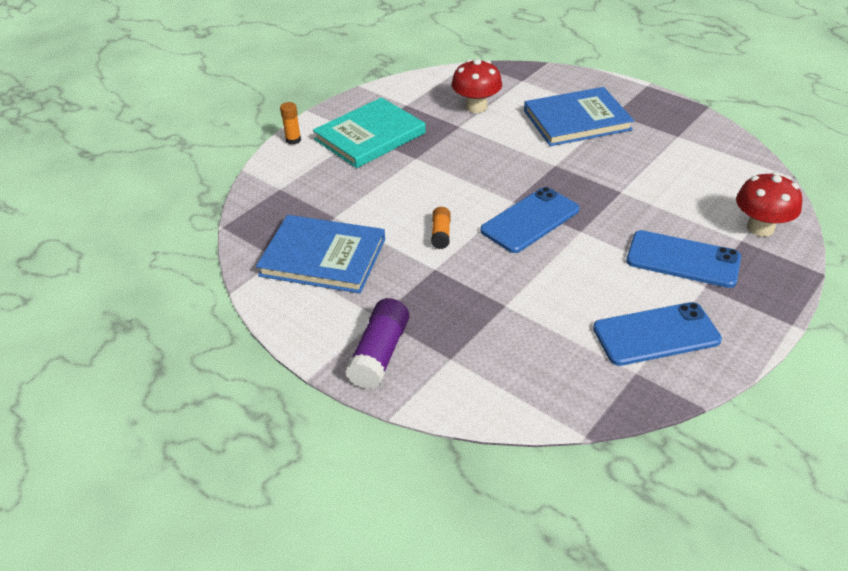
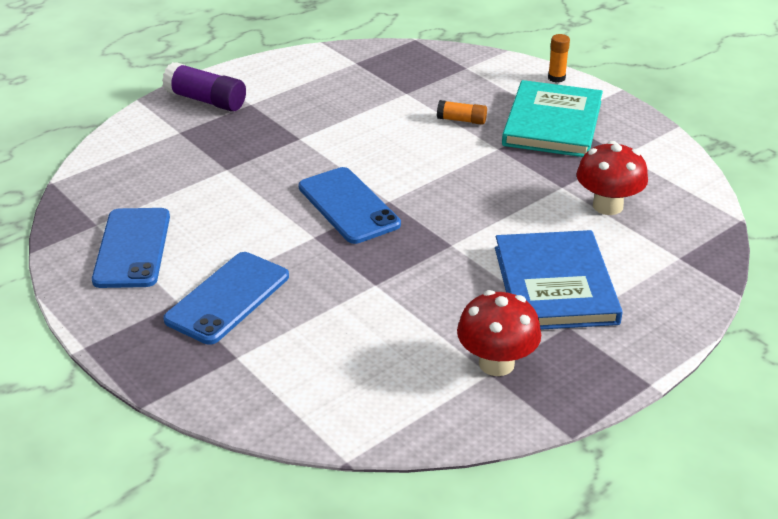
camera: 100 degrees right, 5 degrees down
blue book [256,215,385,293] -> none
turquoise book [313,97,426,168] -> turquoise book turned 45 degrees clockwise [502,80,603,157]
orange glue stick [431,207,451,249] -> orange glue stick moved to [437,100,487,125]
red mushroom [736,172,802,237] -> red mushroom moved to [457,290,541,376]

